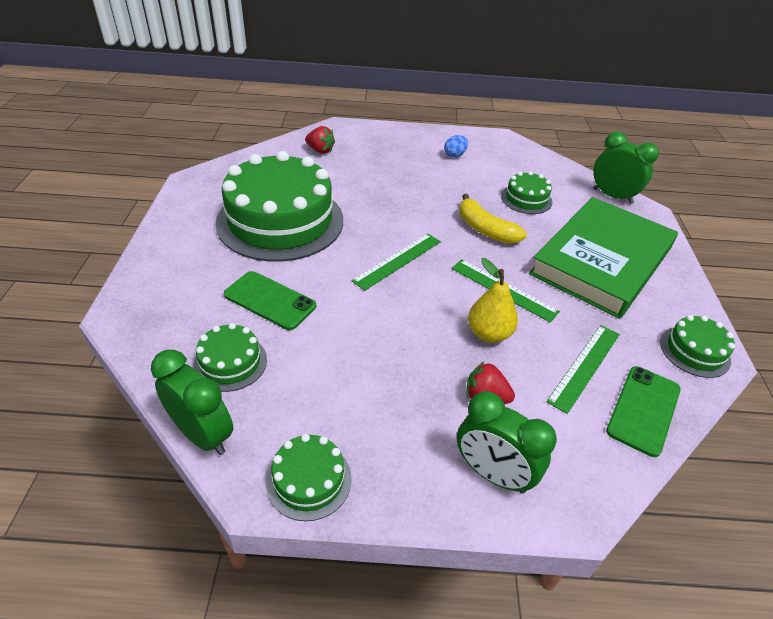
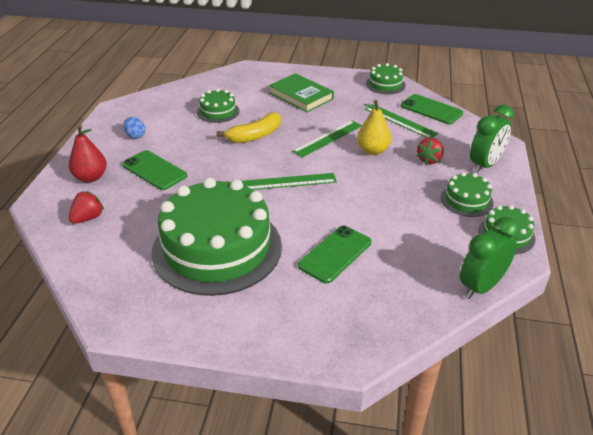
camera: 80 degrees left, 5 degrees down
green cake [193,323,267,392] -> green cake moved to [441,172,494,217]
green ruler [352,234,441,291] -> green ruler turned 60 degrees counterclockwise [242,173,337,190]
green book [529,197,678,319] -> green book [269,73,334,112], size x0.57
green clock [593,131,659,204] -> none
none -> red pear [69,125,107,182]
none -> green phone [122,150,187,190]

